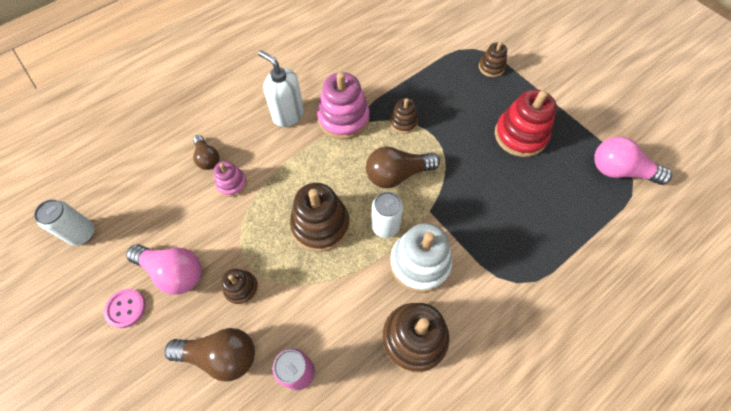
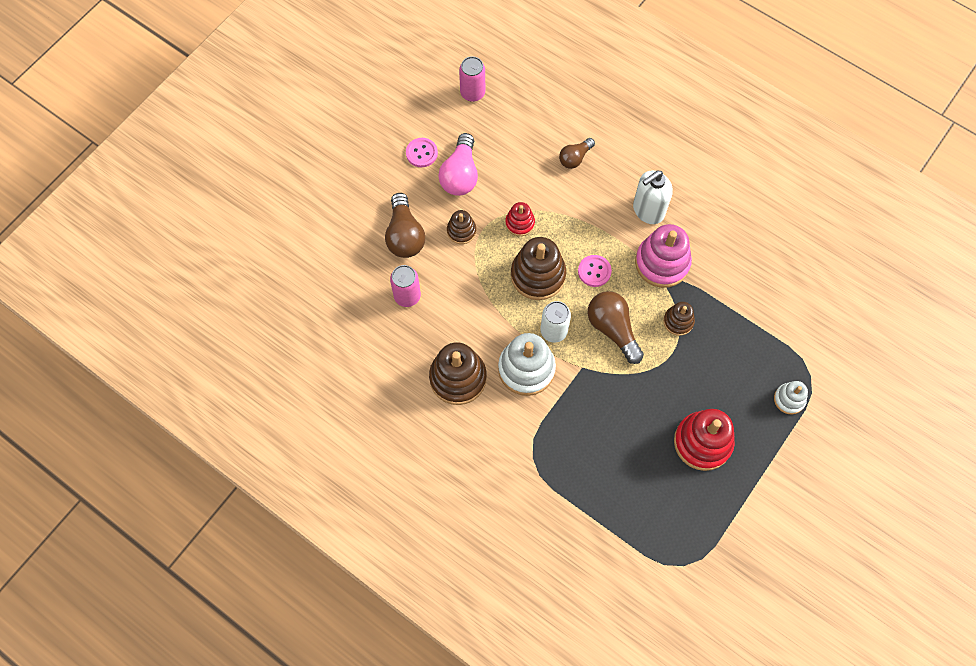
camera: 75 degrees right, 5 degrees up
white can [34,199,95,245] -> pink can [459,56,485,102]
pink stacking toy [214,161,247,197] -> none
white soap dispenser [258,50,304,127] -> white soap dispenser turned 150 degrees counterclockwise [633,171,673,224]
brown stacking toy [479,42,507,77] -> white stacking toy [774,381,808,414]
pink light bulb [594,137,672,185] -> none
none -> red stacking toy [505,202,535,236]
none -> pink button [578,255,612,287]

